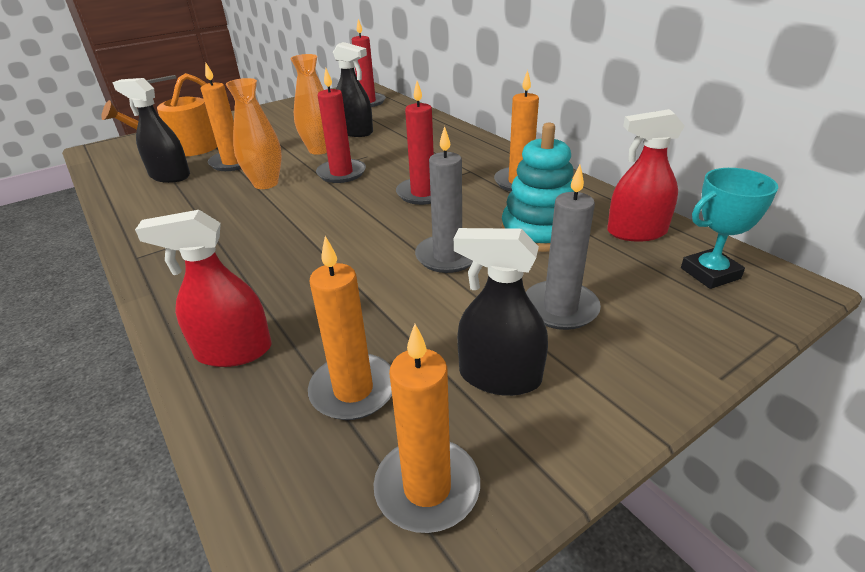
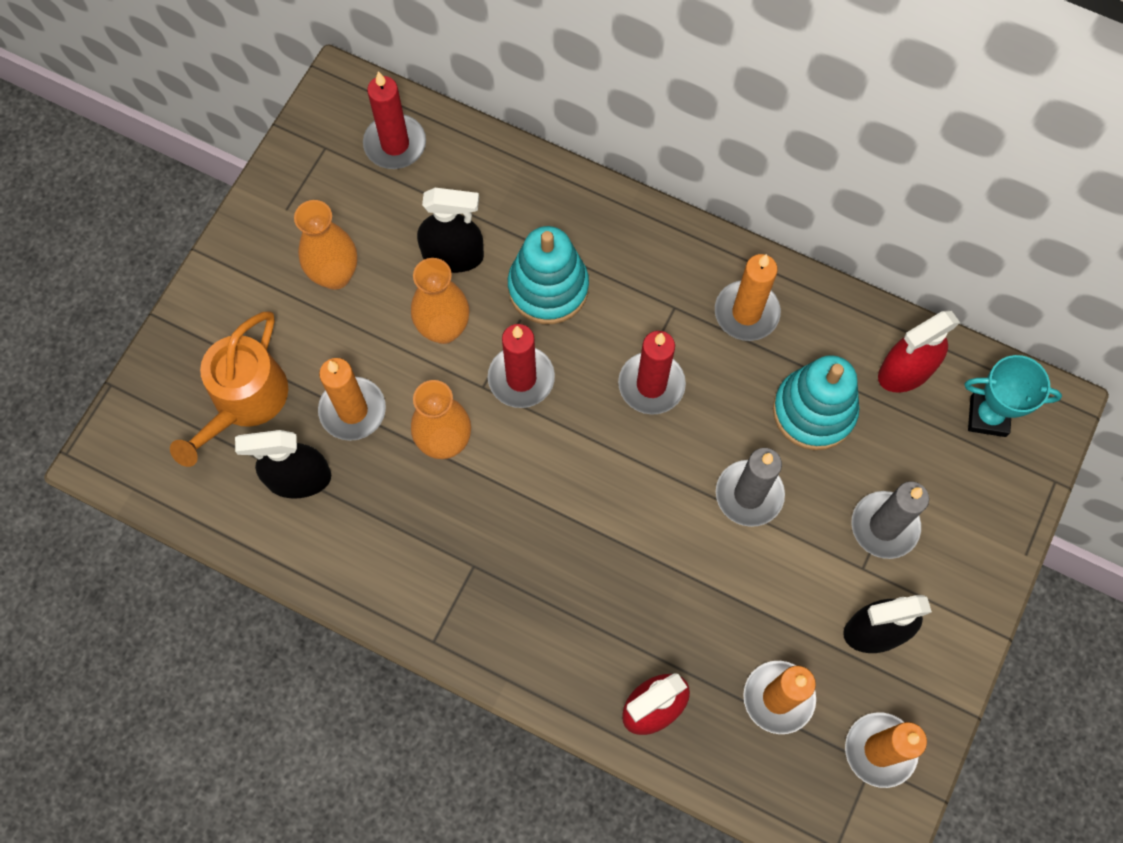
camera: 30 degrees left, 35 degrees up
turquoise trophy [681,168,778,289] -> turquoise trophy turned 60 degrees clockwise [965,355,1062,437]
none -> orange vase [294,200,357,290]
none -> turquoise stacking toy [508,226,589,324]

